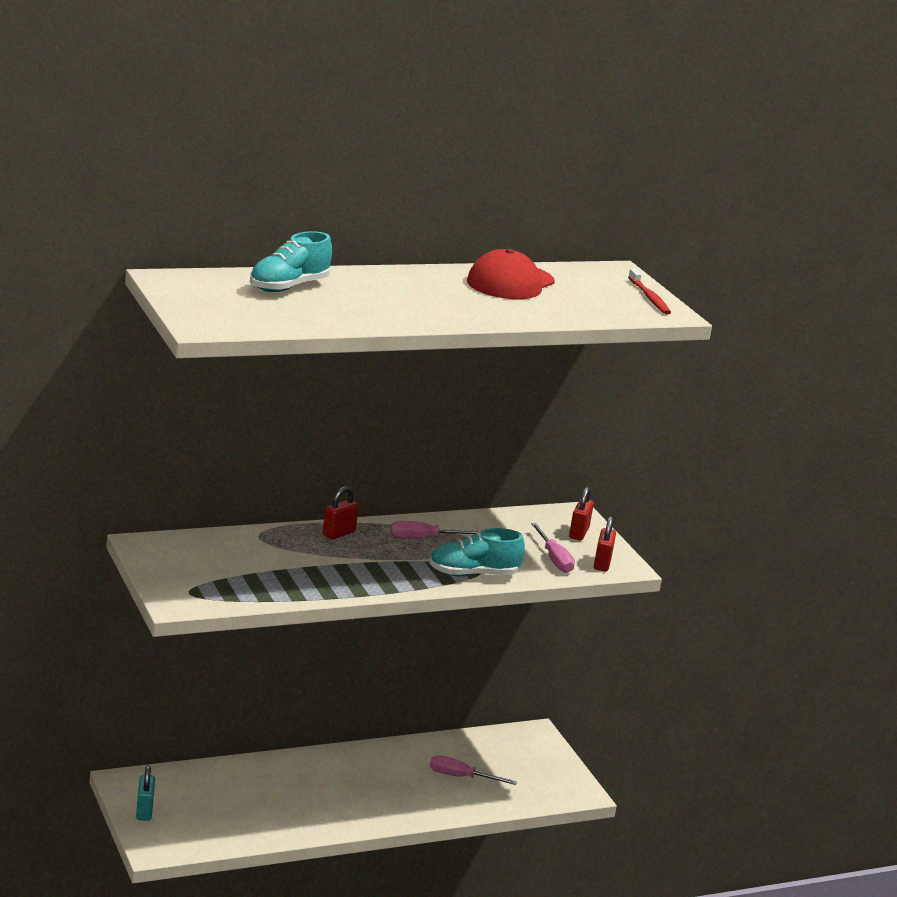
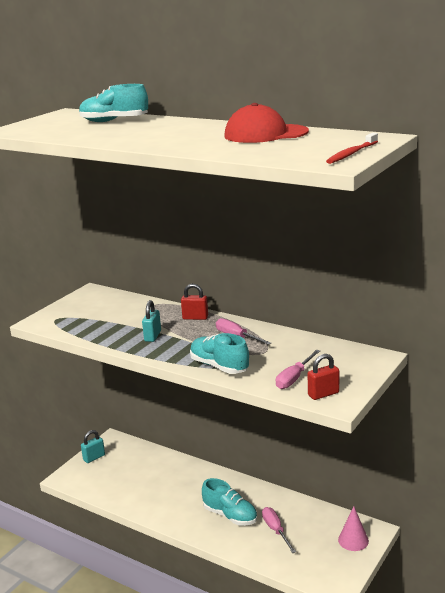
camera: 60 degrees right, 0 degrees up
red padlock [569,487,594,540] -> none
none -> turquoise padlock [142,300,161,342]
none -> turquoise shoe [202,478,257,526]
none -> pink cone [338,507,369,551]

